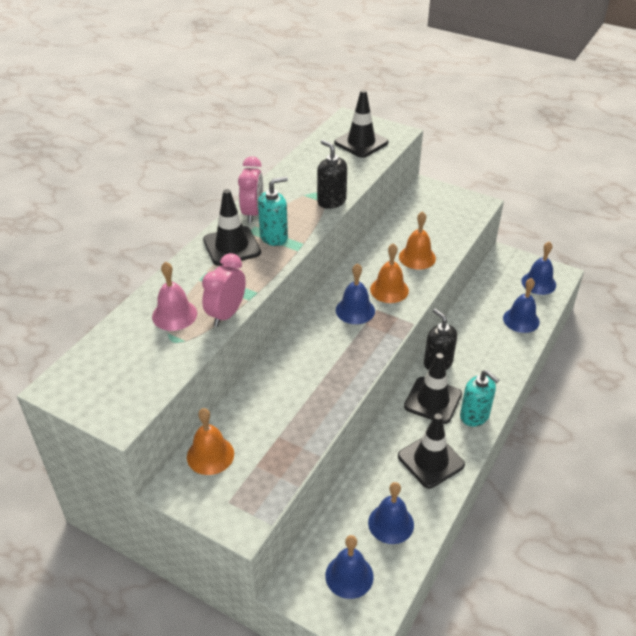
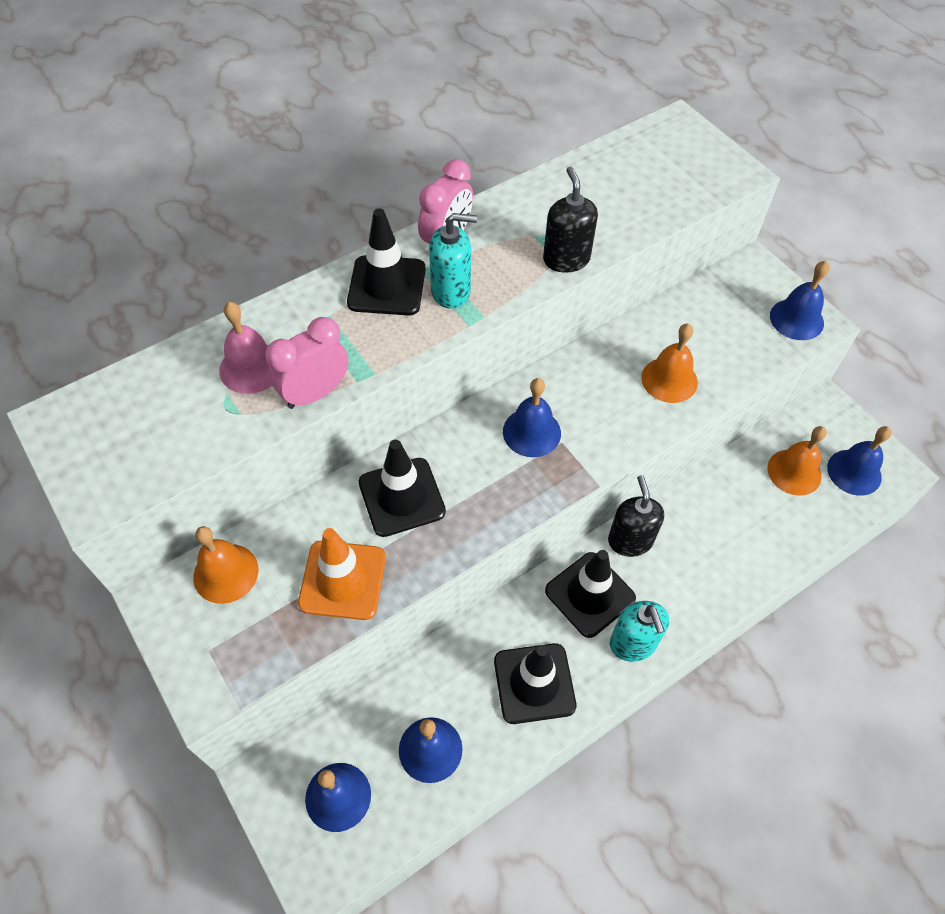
camera: 25 degrees right, 15 degrees up
black traffic cone [334,90,388,158] -> black traffic cone moved to [359,440,446,537]
orange bell [370,243,409,303] -> orange bell moved to [767,426,827,496]
blue bell [503,278,540,333] -> blue bell moved to [770,261,830,340]
none -> orange traffic cone [298,528,386,620]

